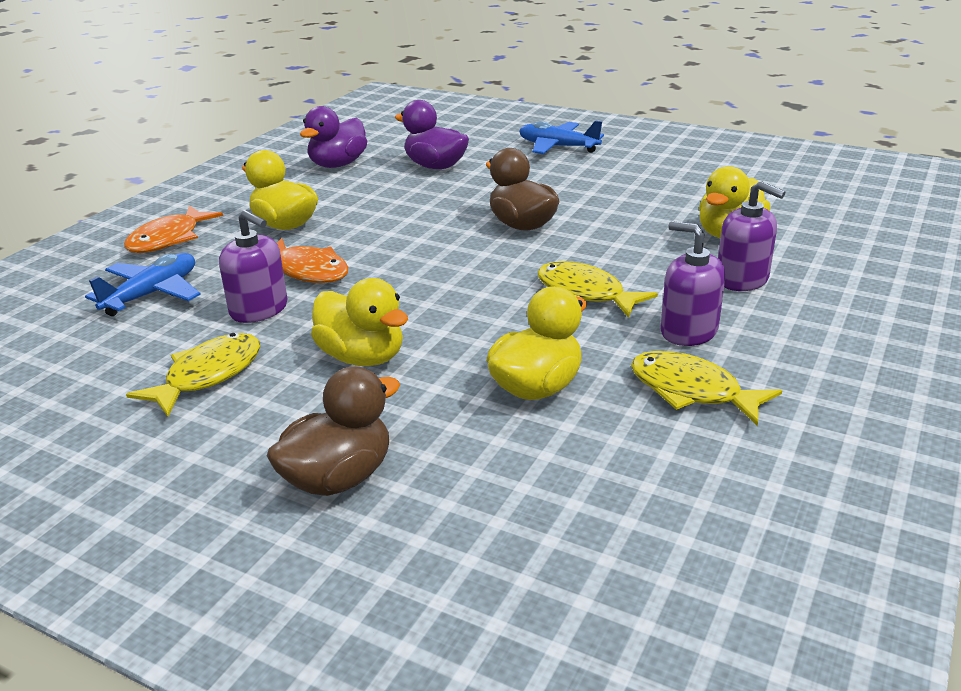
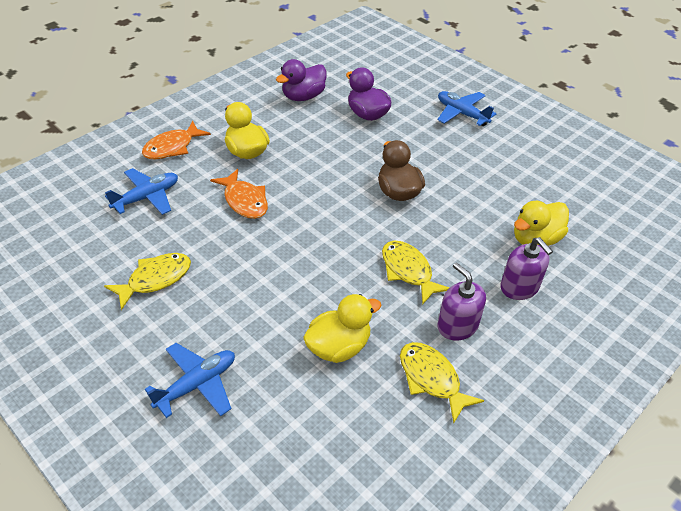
camera: 15 degrees right, 15 degrees up
purple soap dispenser [219,210,288,323] -> none
brown duck [267,366,400,496] -> blue plane [145,343,235,418]
yellow duck [311,278,408,366] -> none

